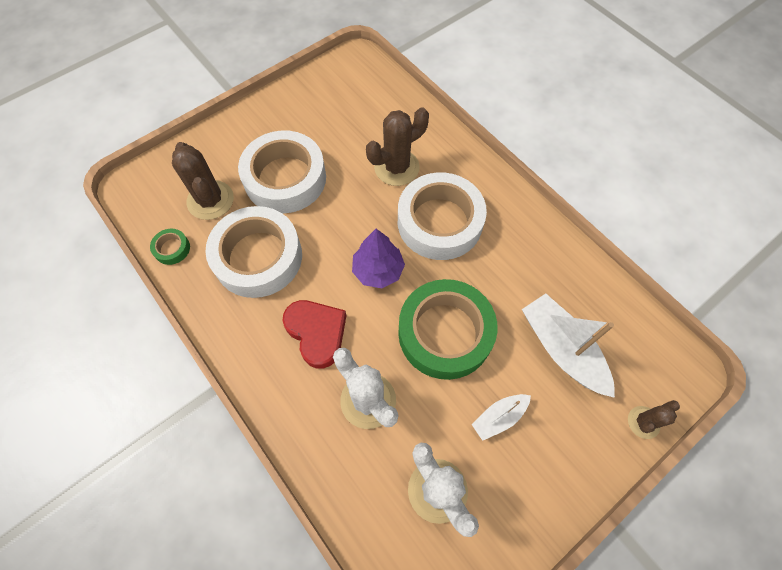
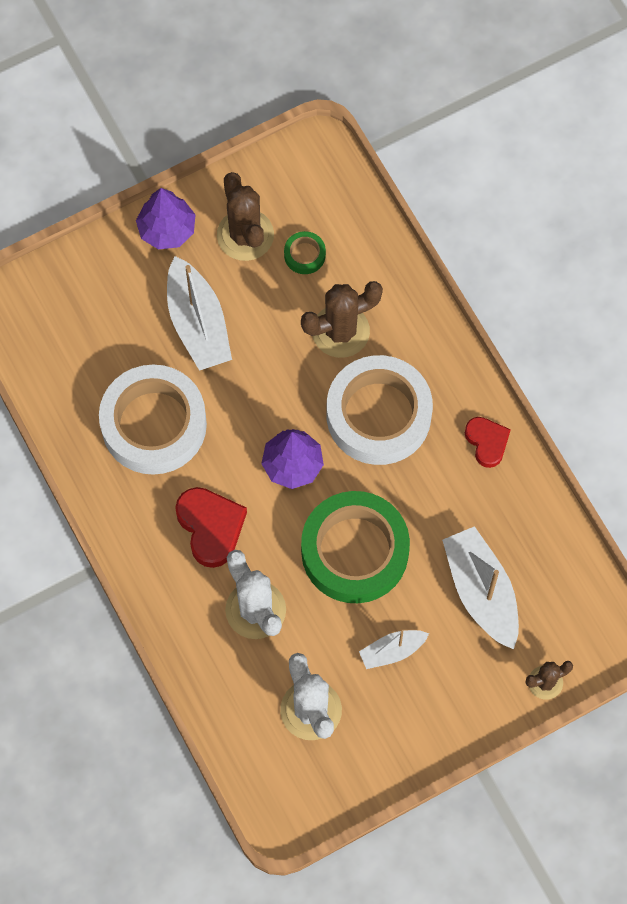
camera: 10 degrees right, 5 degrees up
green tape [150,229,190,265] -> green tape moved to [284,231,326,274]
brown cactus [172,142,234,220] -> brown cactus moved to [217,172,274,261]
white tape [238,131,326,213] -> white boat [167,256,232,371]
none -> purple tree [136,188,196,249]
none -> red heart [465,417,511,468]

